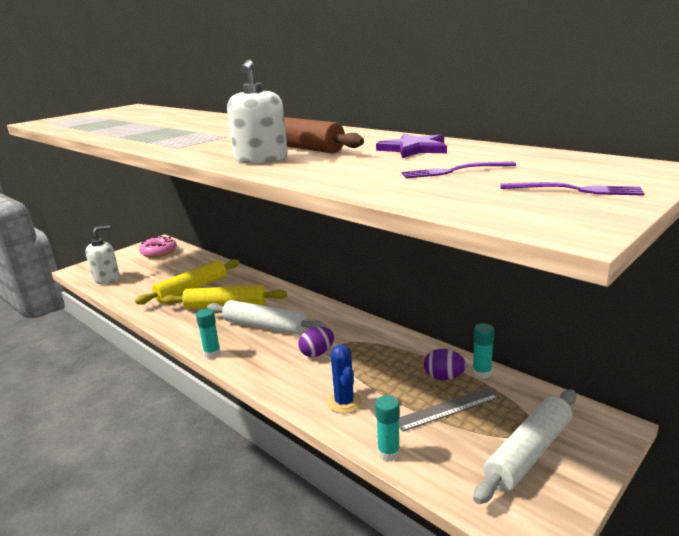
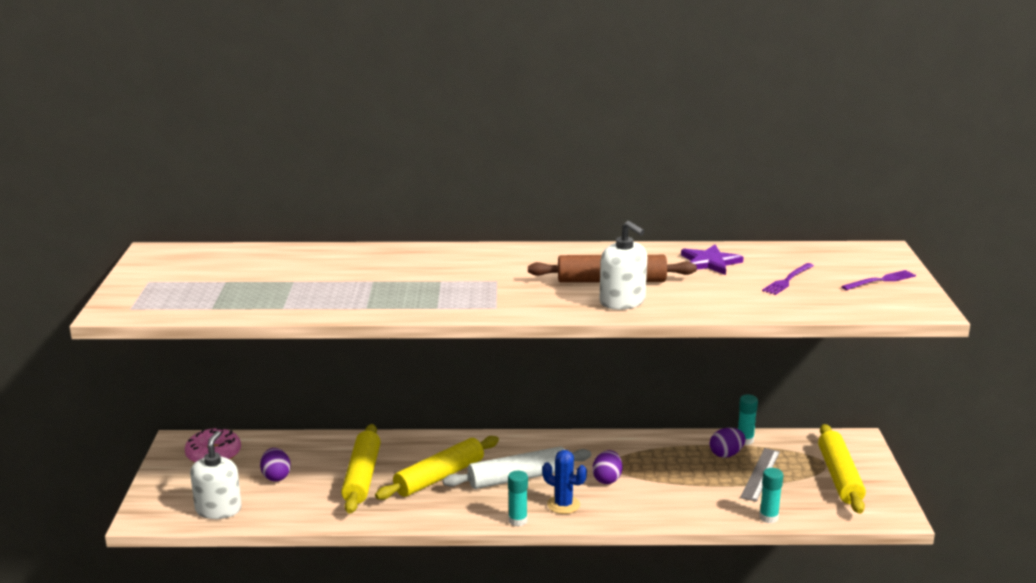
camera: 45 degrees left, 0 degrees up
blue cactus [327,345,362,414] -> blue cactus moved to [542,450,587,514]
white rolling pin [473,390,576,504] -> yellow rolling pin [818,424,866,514]
none -> purple egg [260,448,291,482]

